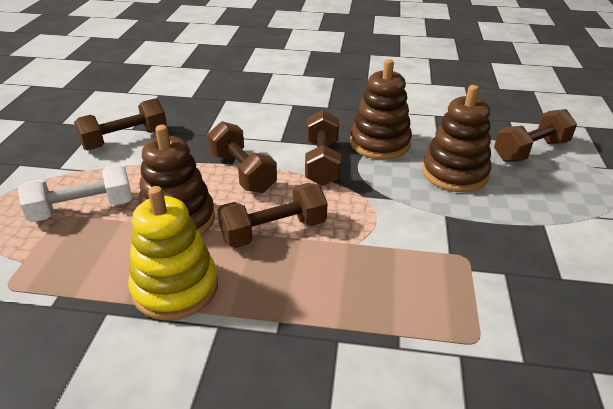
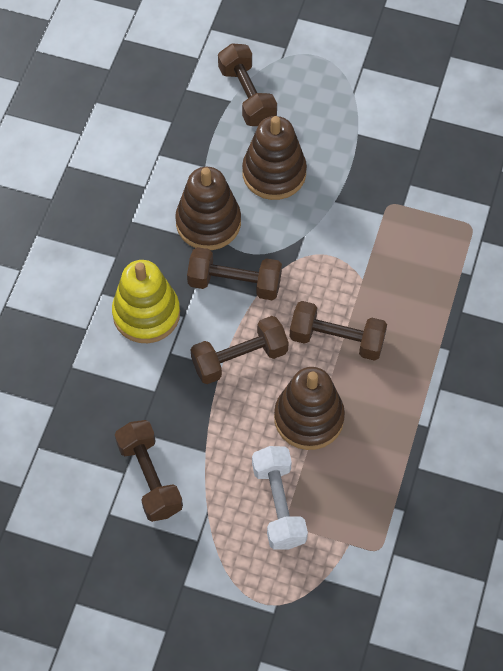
camera: 80 degrees left, 25 degrees up
yellow stacking toy [128,186,218,321] -> yellow stacking toy moved to [112,260,180,343]
brown dumbbell [217,183,328,248] -> brown dumbbell turned 60 degrees counterclockwise [290,301,387,361]

